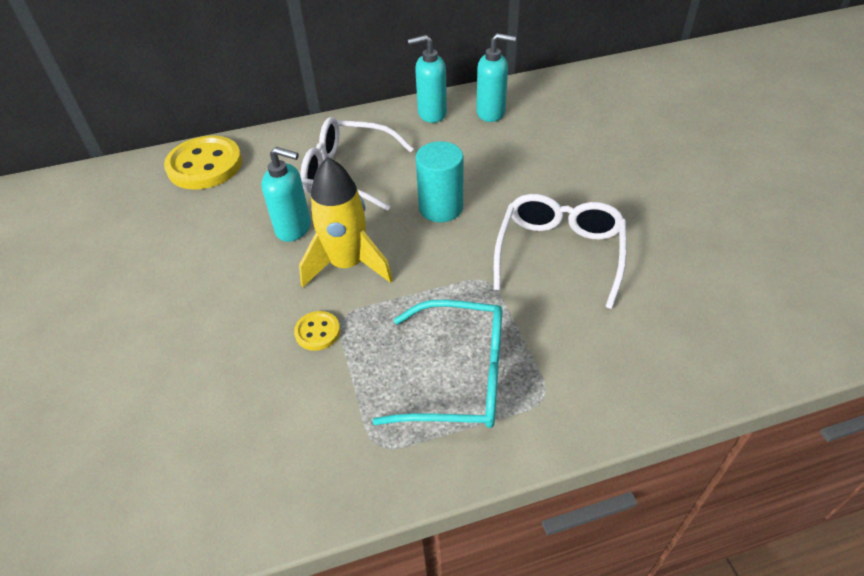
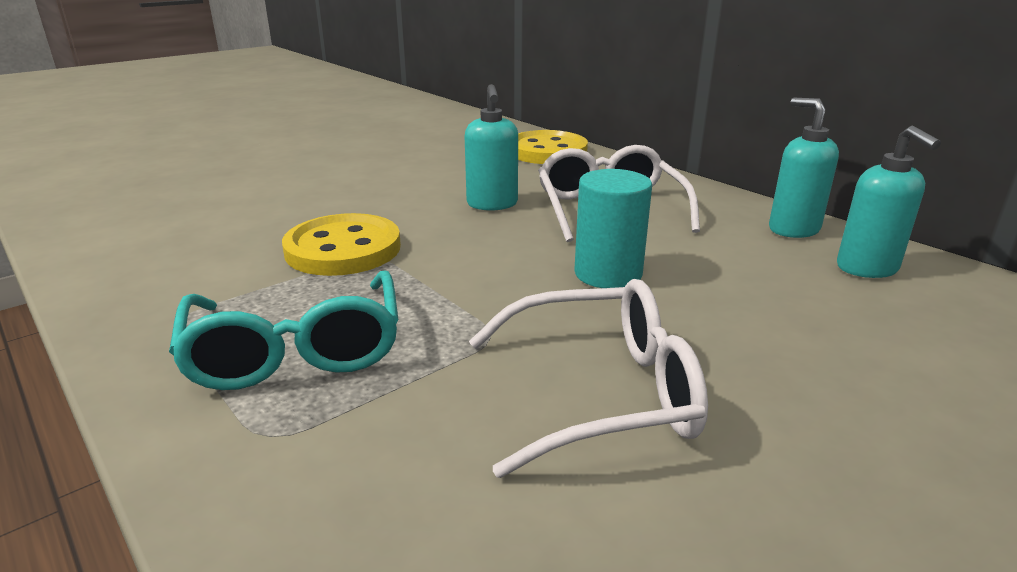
camera: 65 degrees right, 20 degrees down
yellow button [294,311,340,351] -> yellow button [282,213,401,276], size x2.11
yellow rocket [299,157,393,287] -> none

